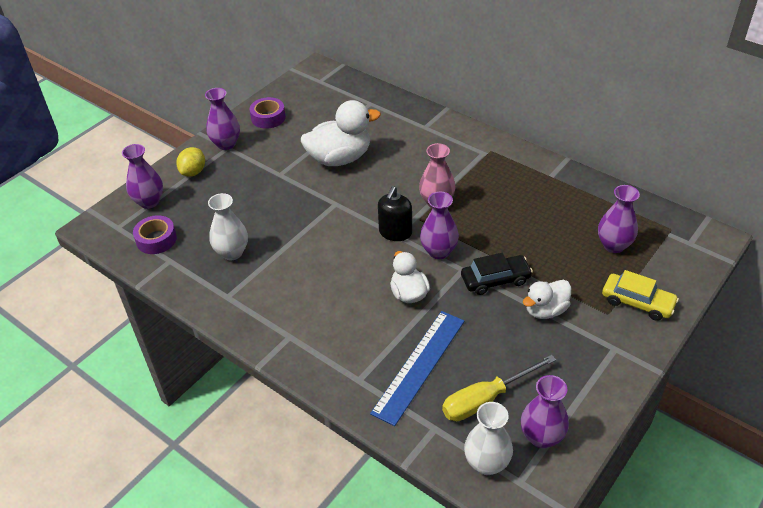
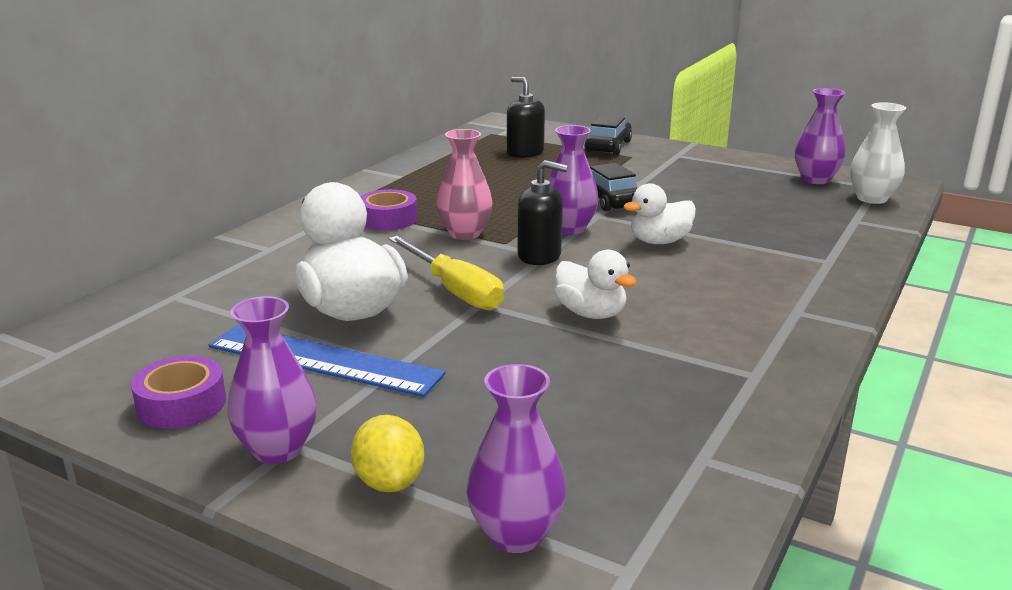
camera: 100 degrees left, 20 degrees down
purple tape [133,215,177,254] -> purple tape moved to [360,189,417,230]
yellow lemon [176,147,205,177] -> yellow lemon turned 60 degrees clockwise [351,415,424,492]
white vase [208,193,248,260] -> none
blue ruler [370,311,464,426] -> blue ruler moved to [209,325,446,397]
yellow screwdriver [442,355,556,421] -> yellow screwdriver moved to [388,236,504,310]
white duck [523,280,571,319] -> white duck moved to [555,250,637,319]
purple vase [598,185,640,253] -> black soap dispenser [507,77,545,158]
yellow car [602,270,679,321] -> black car [584,115,632,155]

